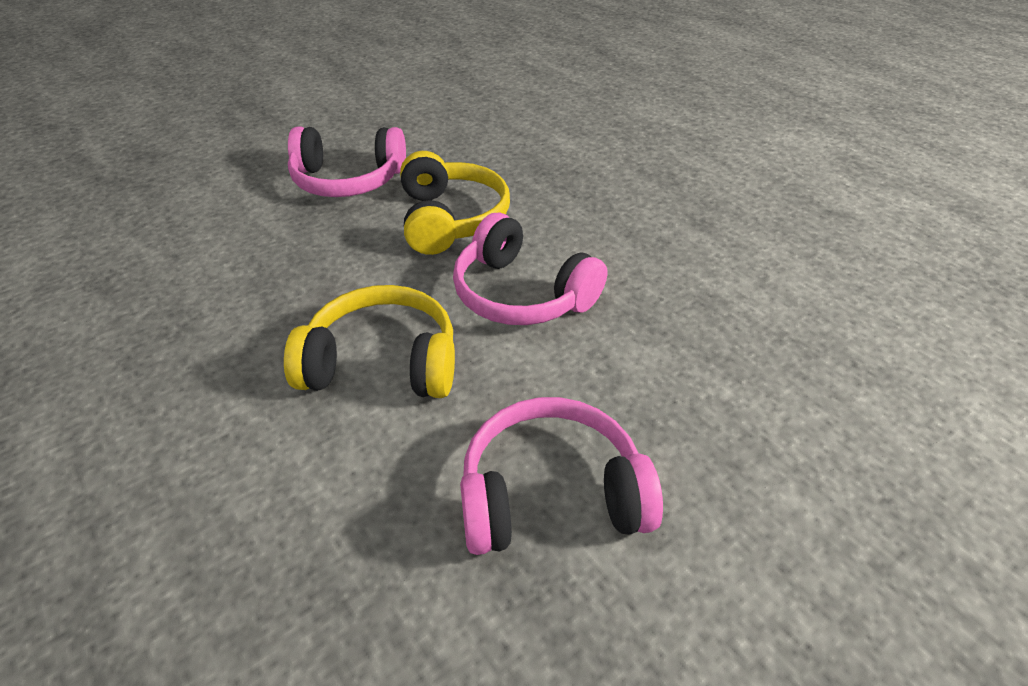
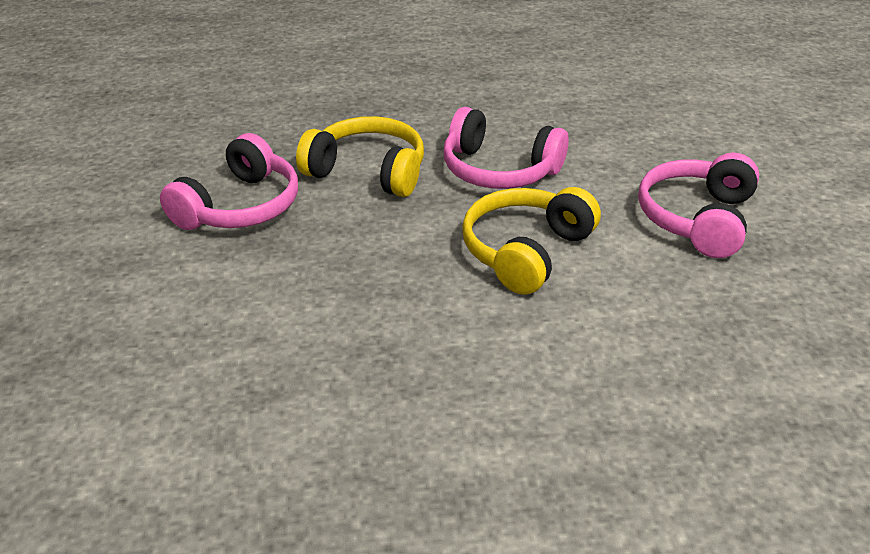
camera: 60 degrees left, 5 degrees down
pink headphones [453,213,608,325] -> pink headphones turned 45 degrees clockwise [443,107,569,189]

